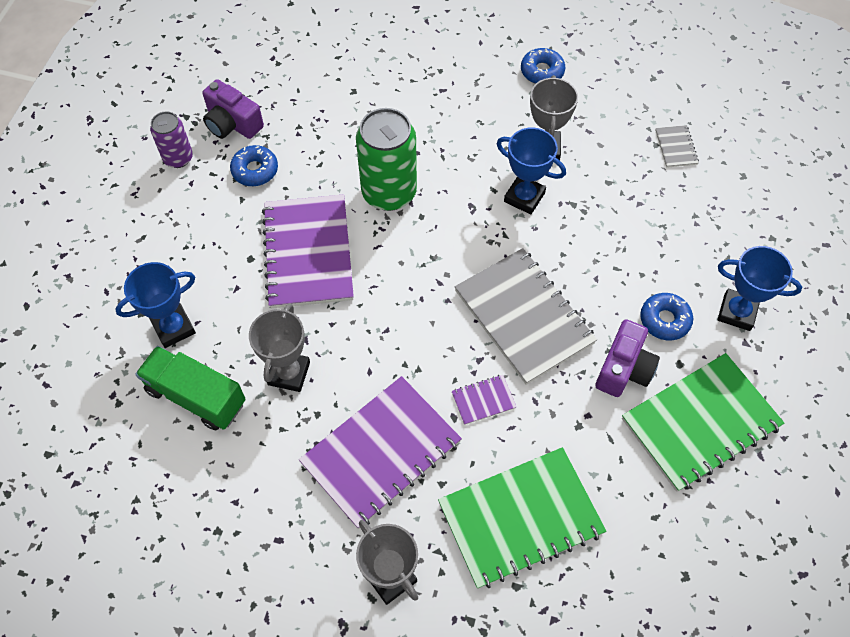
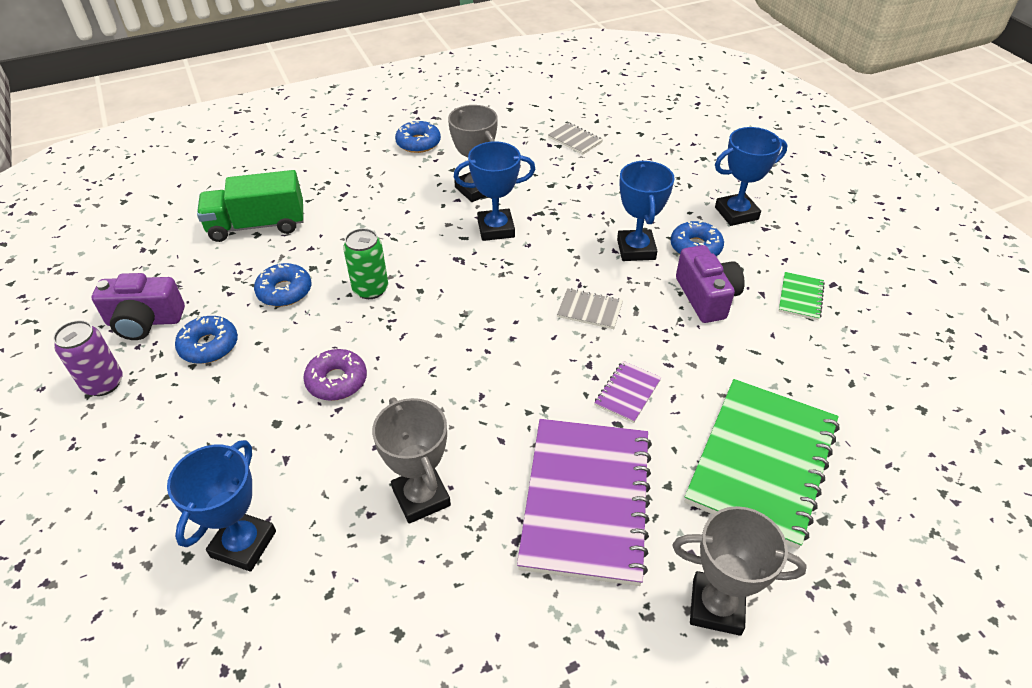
camera: 40 degrees left, 15 degrees down
green truck [135,346,246,430] -> green truck moved to [197,170,304,242]
purple notebook [262,194,354,308] -> purple donut [303,349,367,401]
green can [356,108,417,211] -> green can [343,228,388,299], size x0.57
grey notebook [454,248,597,385] -> grey notebook [557,288,623,329], size x0.42
green notebook [622,353,784,492] -> green notebook [779,272,825,320], size x0.42
none -> blue donut [254,263,311,307]
none -> blue trophy [617,161,675,261]

